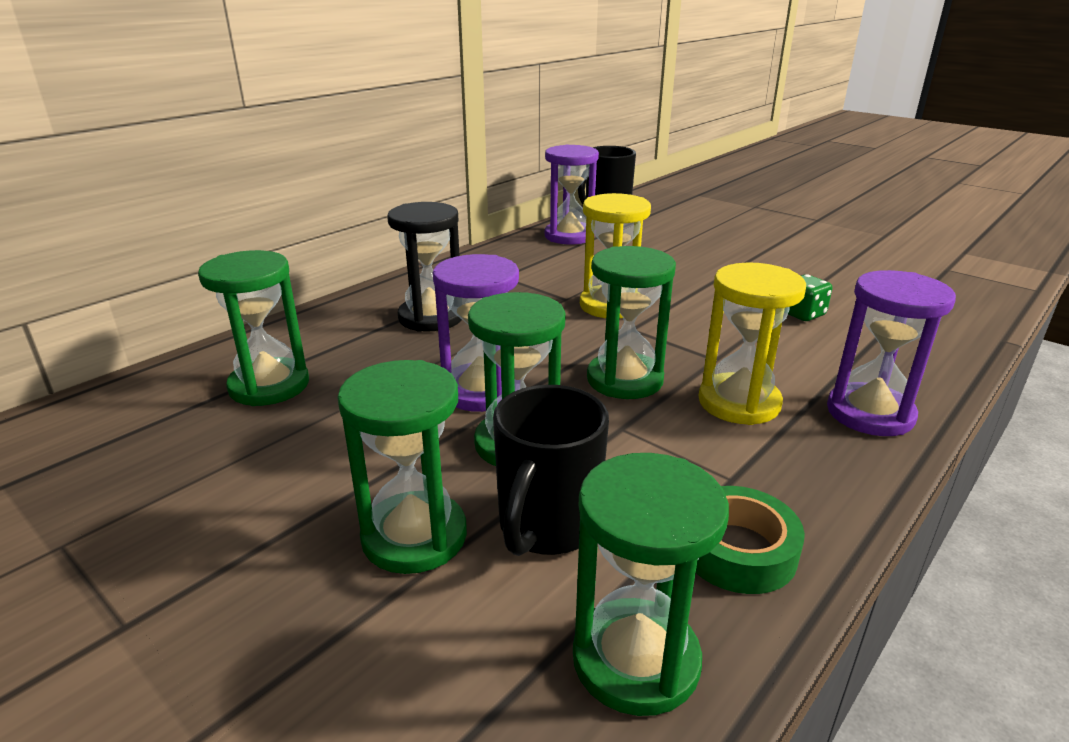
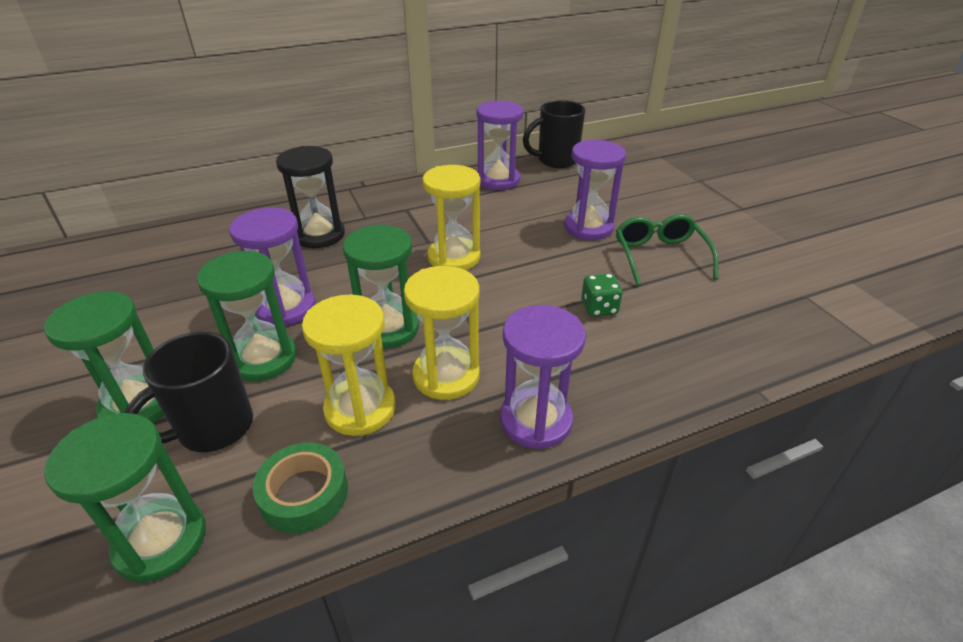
camera: 25 degrees right, 10 degrees up
green hourglass [198,250,309,406] -> none
none -> yellow hourglass [302,294,396,436]
none -> purple hourglass [564,140,626,240]
none -> green glasses [616,214,718,285]

